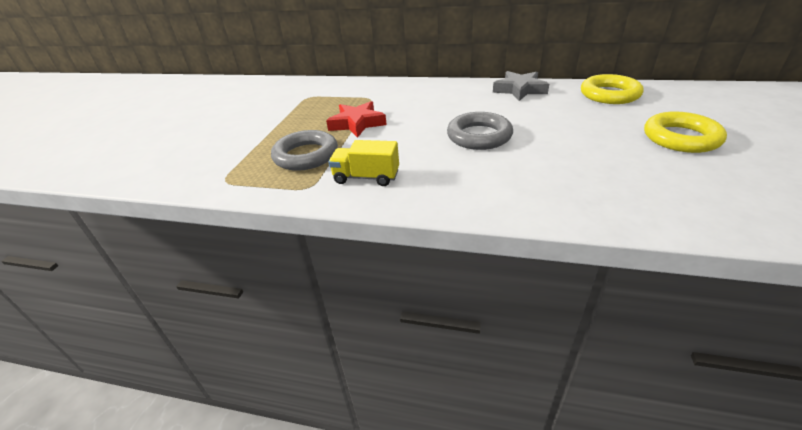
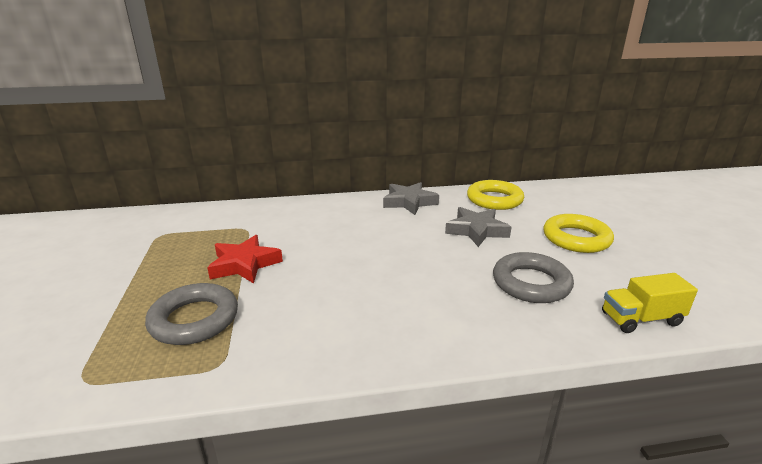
camera: 25 degrees left, 10 degrees down
yellow truck [328,140,399,186] -> yellow truck moved to [602,273,698,333]
grey ring [447,112,513,150] -> grey ring moved to [493,252,574,303]
none -> grey star [445,207,511,247]

